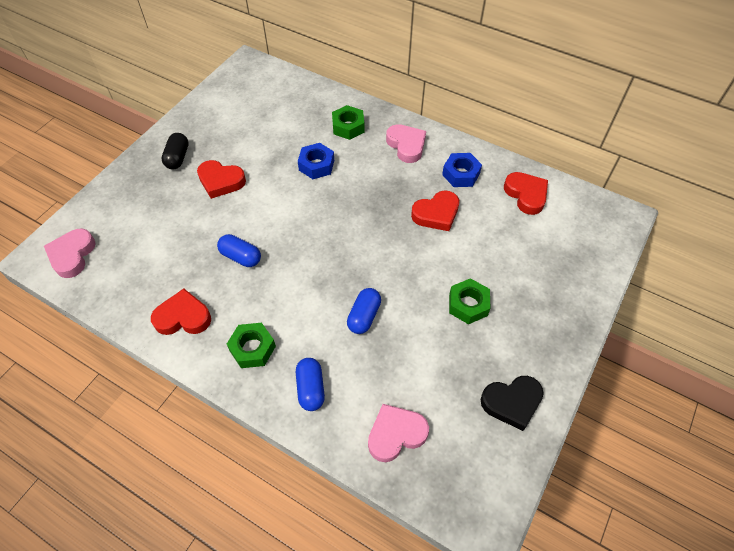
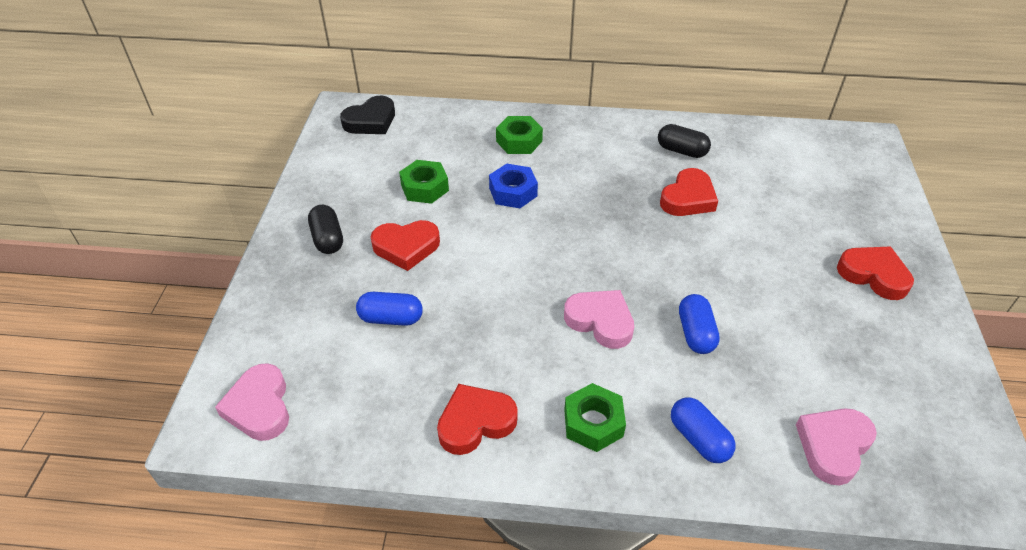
camera: 25 degrees left, 10 degrees down
blue capsule [217,234,261,267] -> blue capsule moved to [356,292,423,326]
pink heart [386,124,426,163] -> pink heart moved to [564,290,634,349]
blue nut [442,153,482,187] -> black capsule [658,124,711,158]
green nut [449,278,491,324] -> green nut moved to [399,160,449,204]
black heart [481,376,544,431] -> black heart moved to [340,96,395,134]
red heart [504,172,548,215] -> red heart moved to [837,246,914,300]

